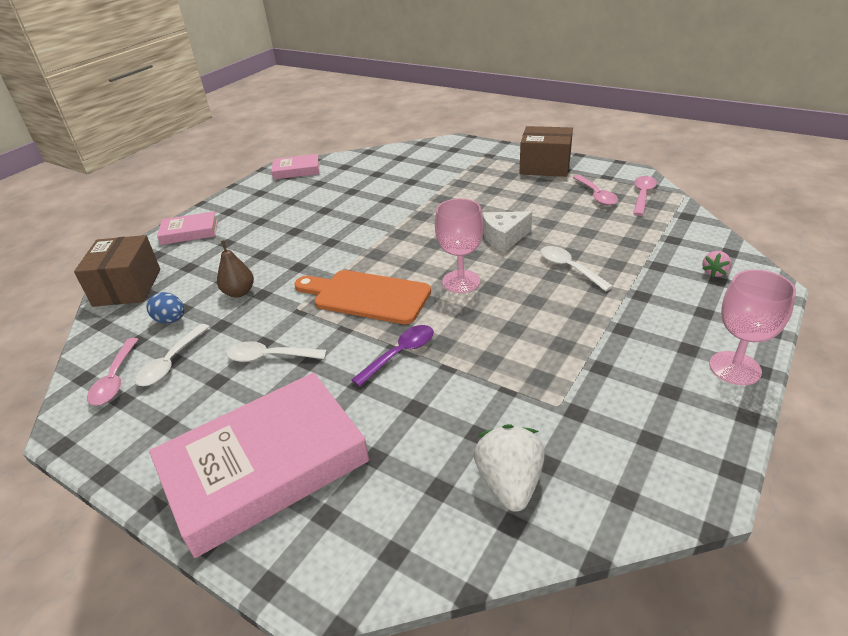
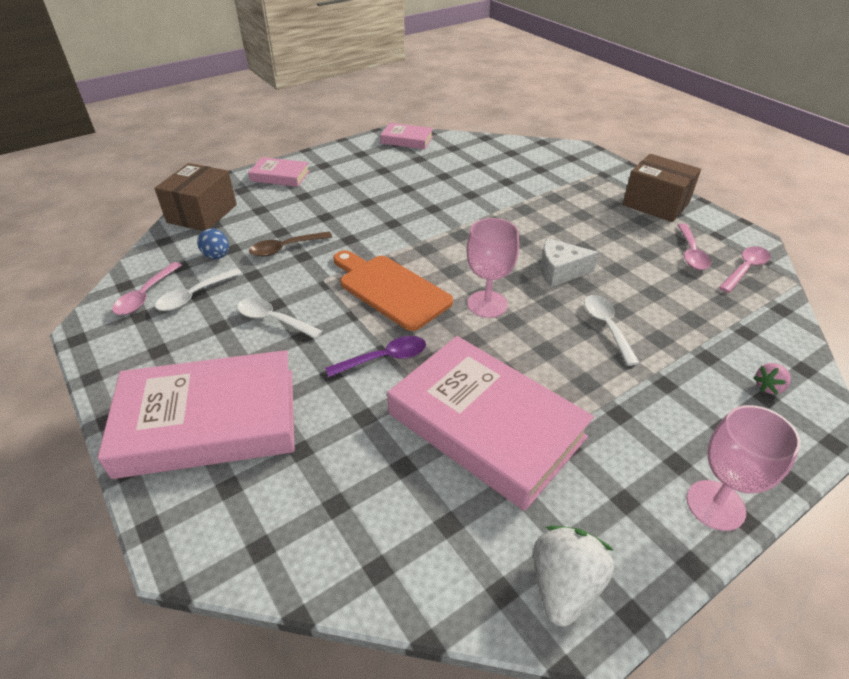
camera: 20 degrees right, 5 degrees up
brown pear [217,240,254,298] -> brown spoon [249,231,332,257]
white strawberry [474,424,545,512] -> white strawberry moved to [533,526,614,627]
none -> pink book [387,336,594,511]

